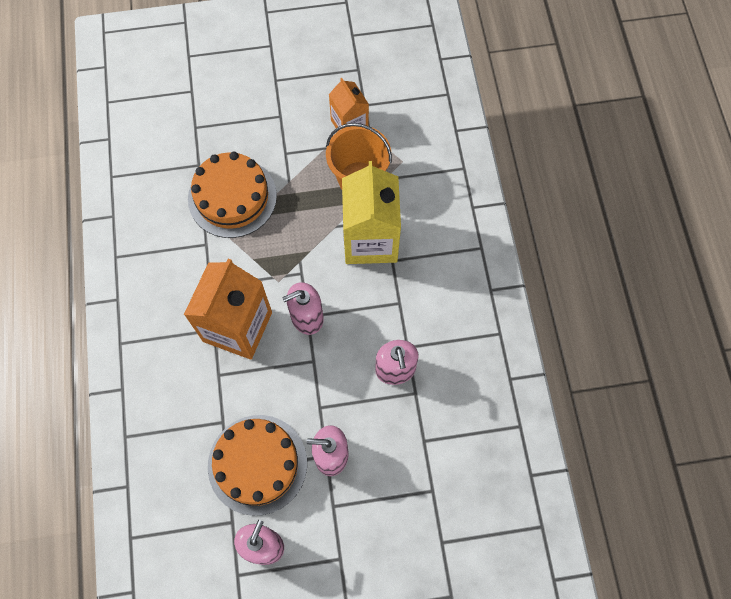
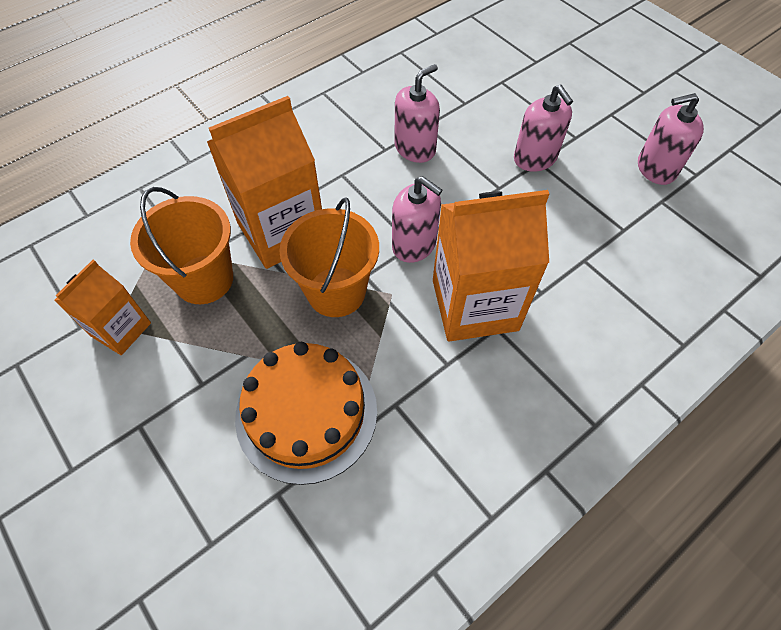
camera: 120 degrees left, 10 degrees down
orange cake [208,415,307,516] -> none
yellow carton [342,161,401,264] -> orange carton [207,96,322,269]
none -> orange bucket [279,197,379,317]

